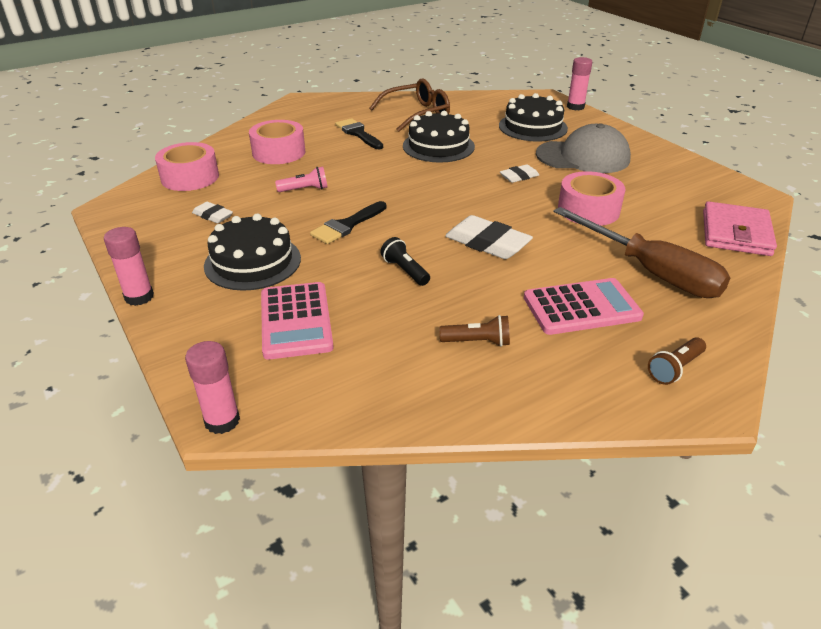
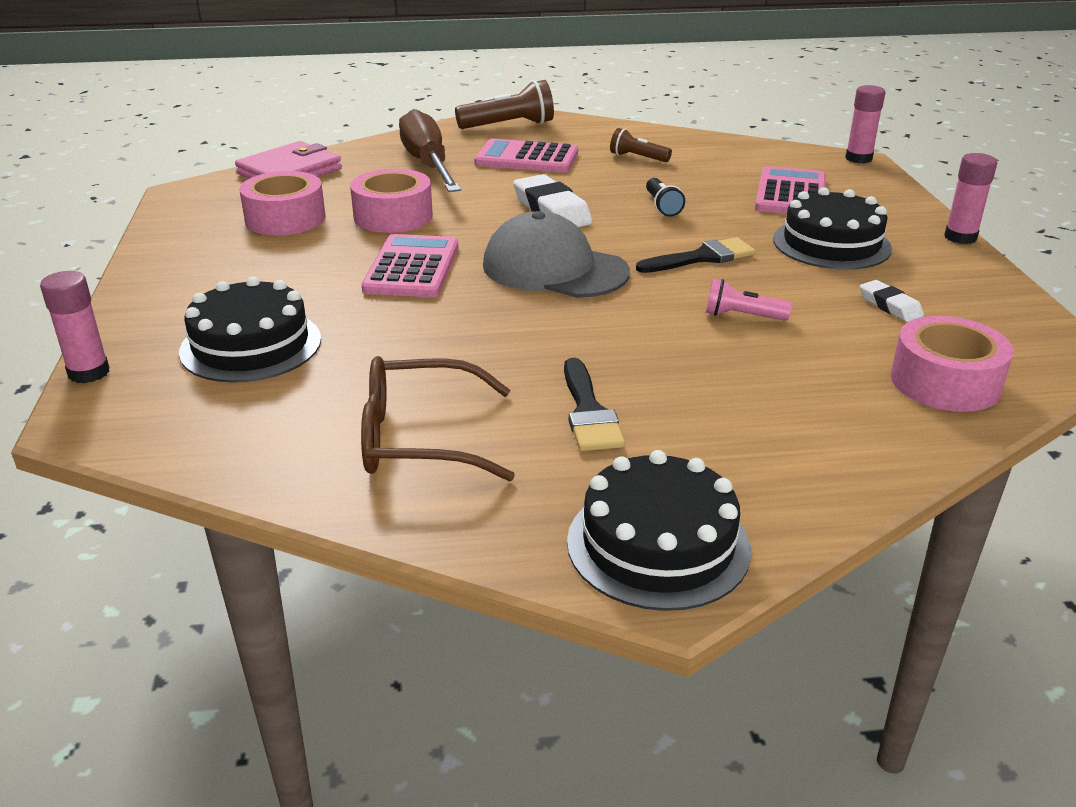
camera: 155 degrees left, 5 degrees down
pink tape [249,120,305,164] -> pink tape moved to [239,171,326,235]
black cake [403,111,475,163] -> black cake moved to [567,450,751,611]
white eraser [500,164,539,183] -> pink calculator [362,234,459,297]
grey cap [536,123,631,173] -> grey cap moved to [483,211,630,298]
brown flashlight [648,337,706,385] -> brown flashlight [455,80,554,129], size x1.72

